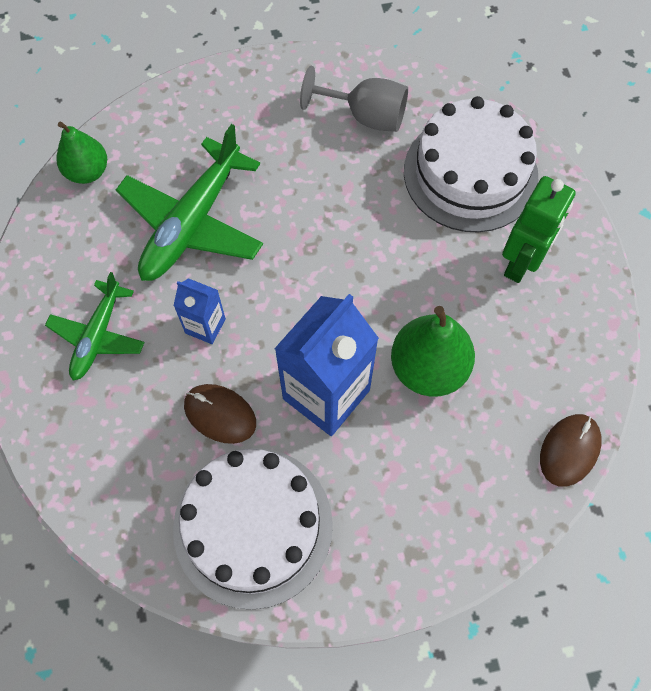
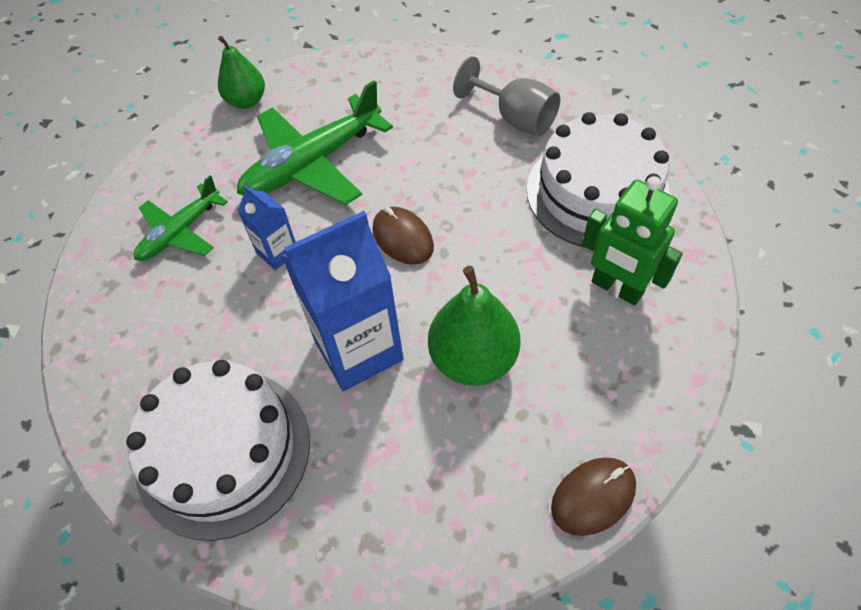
camera: 25 degrees right, 10 degrees down
brown mouse [184,384,256,444] -> brown mouse moved to [372,207,434,265]
green robot [502,176,576,283] -> green robot turned 75 degrees clockwise [582,176,683,306]

